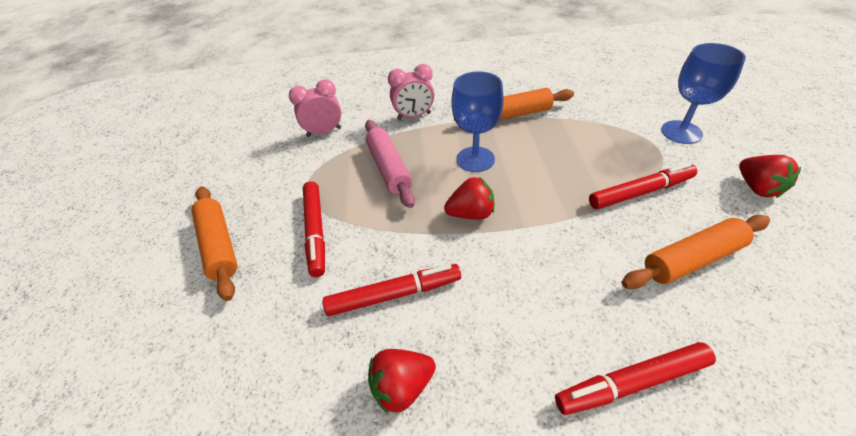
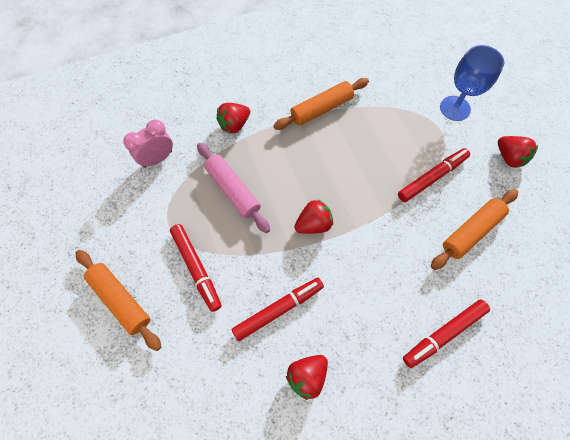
camera: 20 degrees left, 20 degrees up
pink clock [388,64,434,120] -> red strawberry [217,103,250,133]
blue goblet [451,71,504,172] -> none

